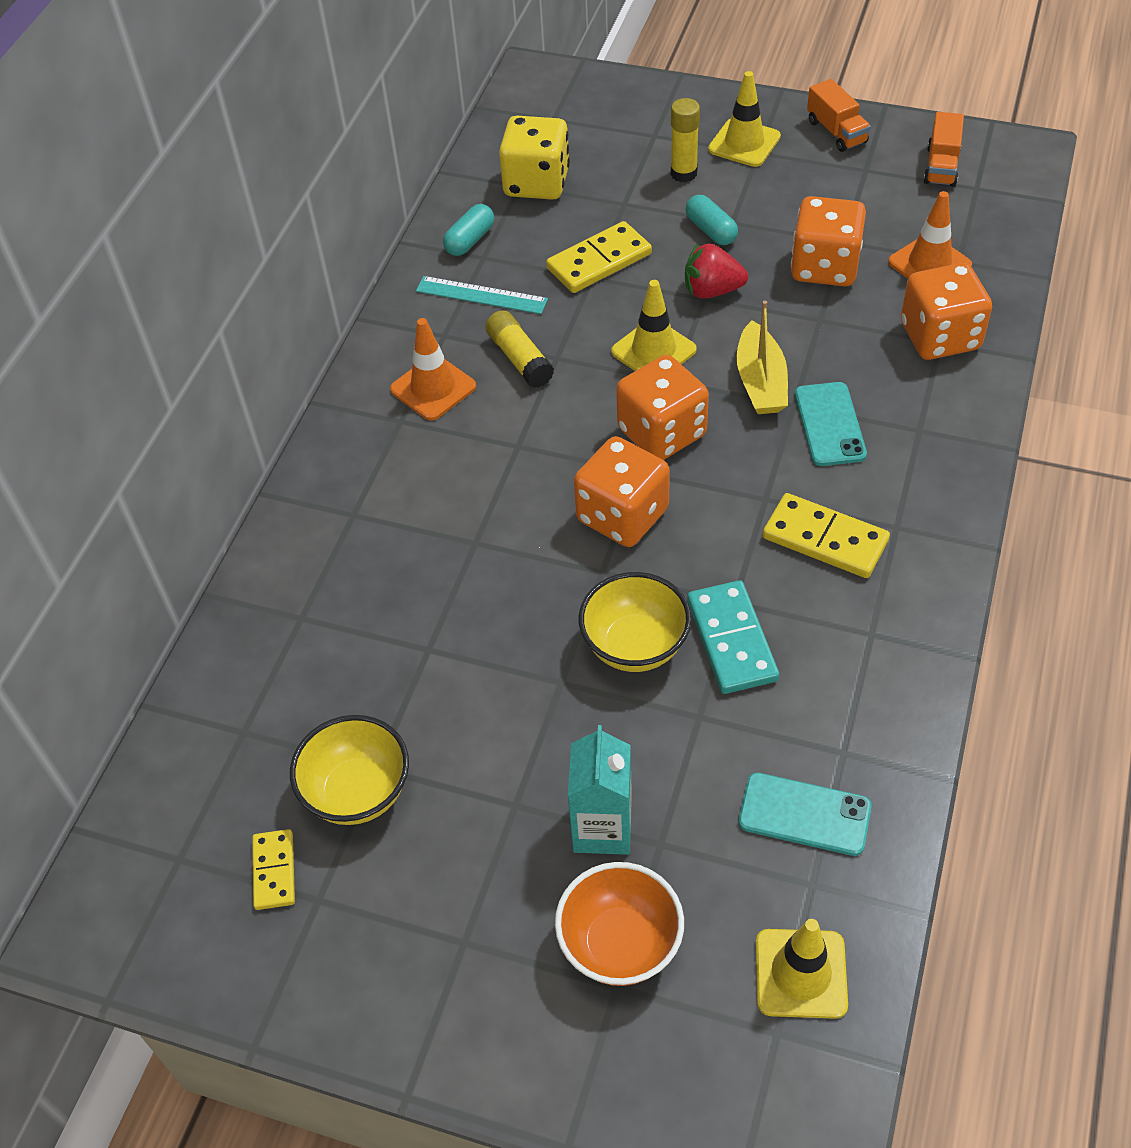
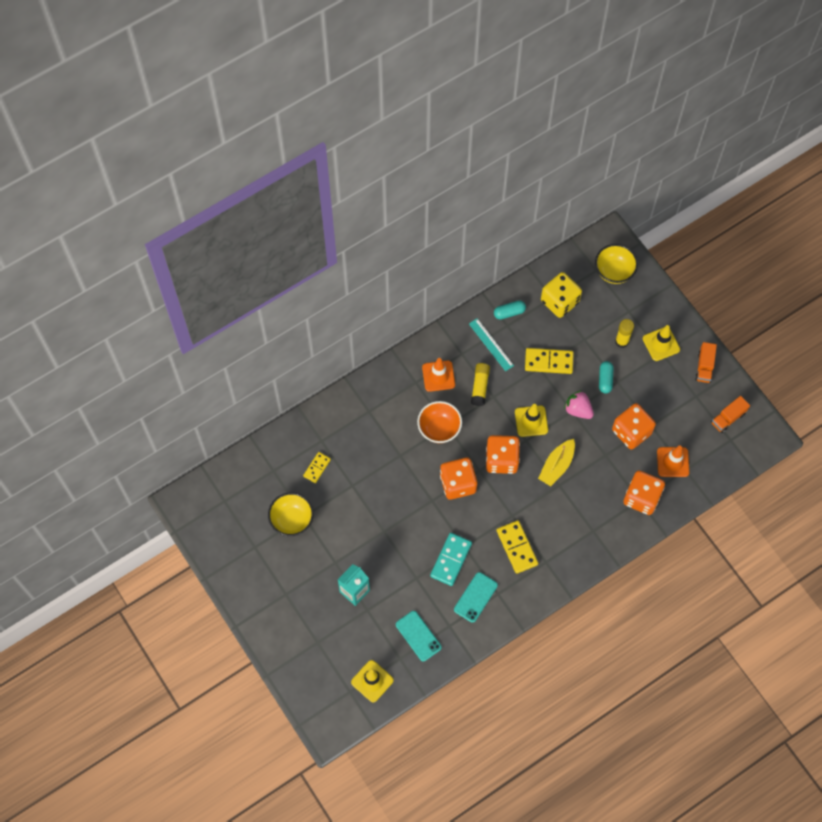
camera: 35 degrees right, 15 degrees up
yellow domino [252,829,295,910] -> yellow domino moved to [303,452,331,483]
orange bowl [555,862,684,986] -> orange bowl moved to [417,401,462,443]
yellow bowl [579,572,692,672] -> yellow bowl moved to [595,244,638,284]
red strawberry [685,243,748,299] -> pink strawberry [564,390,594,419]
turquoise phone [795,382,867,466] -> turquoise phone moved to [454,572,498,623]

